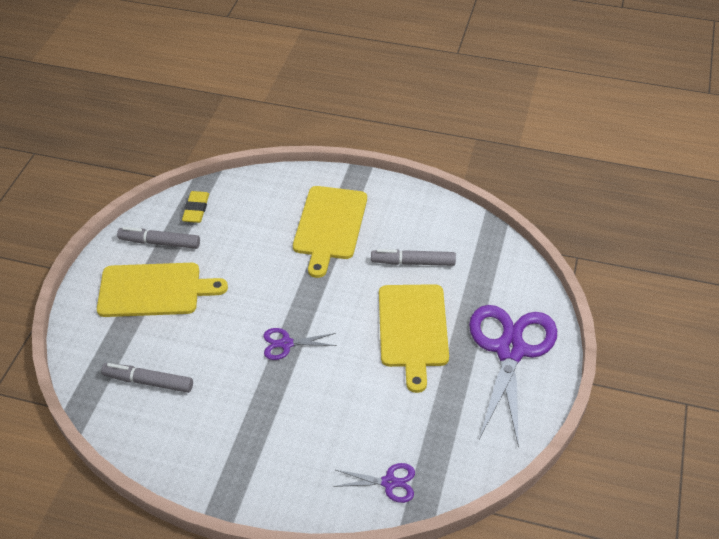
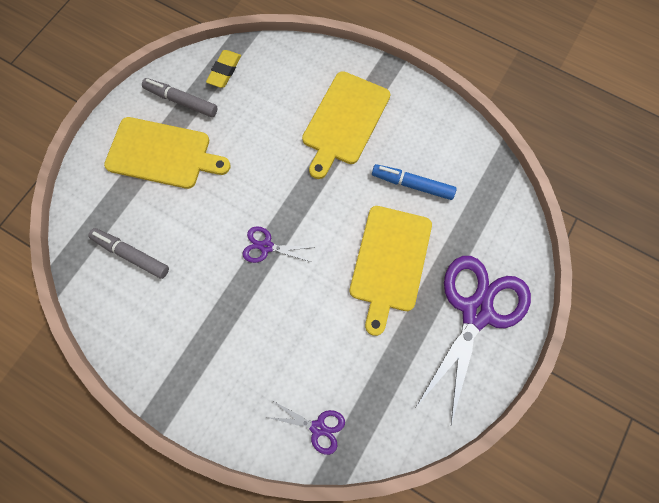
camera: 15 degrees right, 25 degrees up
grey marker [371,249,456,266] -> blue marker [372,164,456,200]

